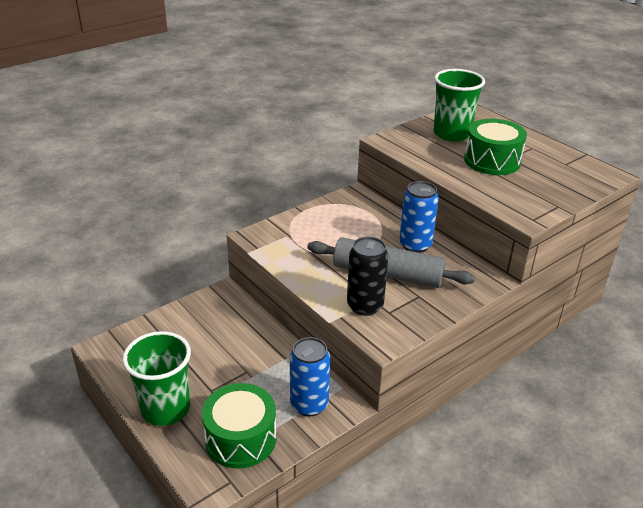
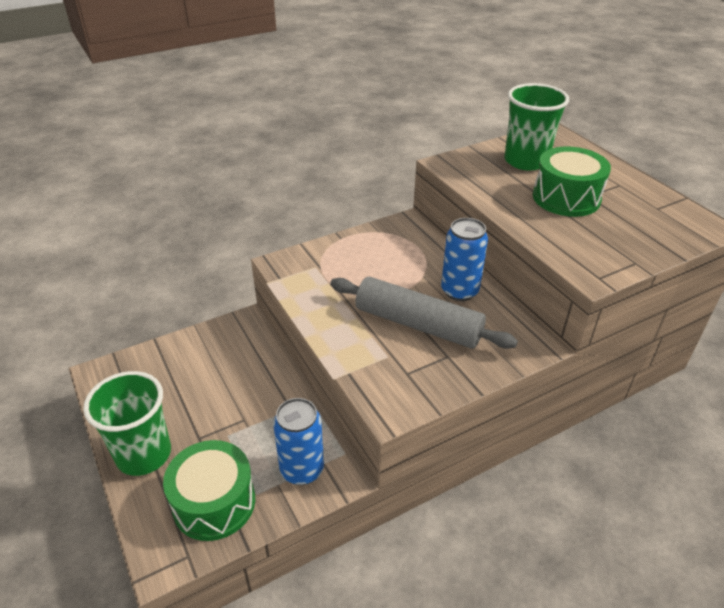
camera: 10 degrees right, 5 degrees up
black can [347,237,388,316] -> none

